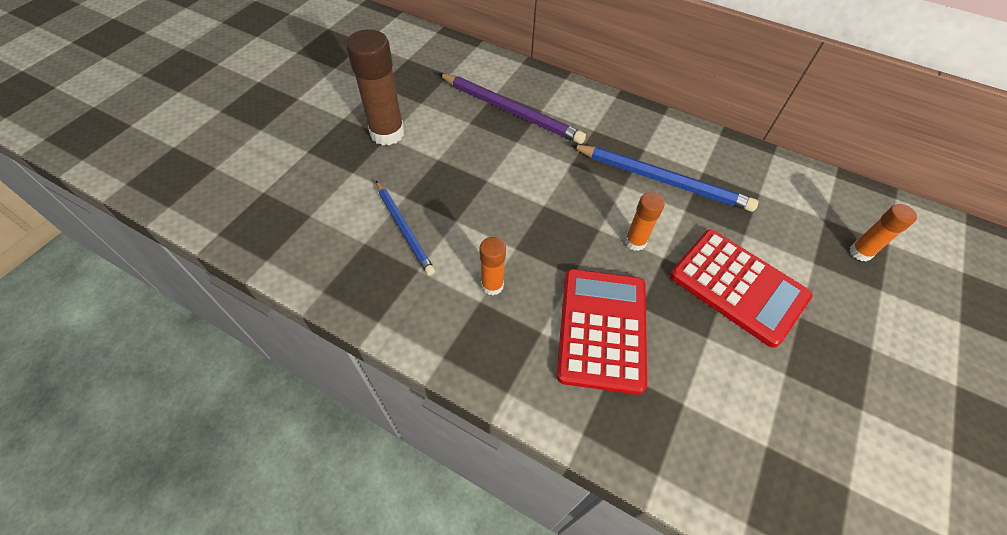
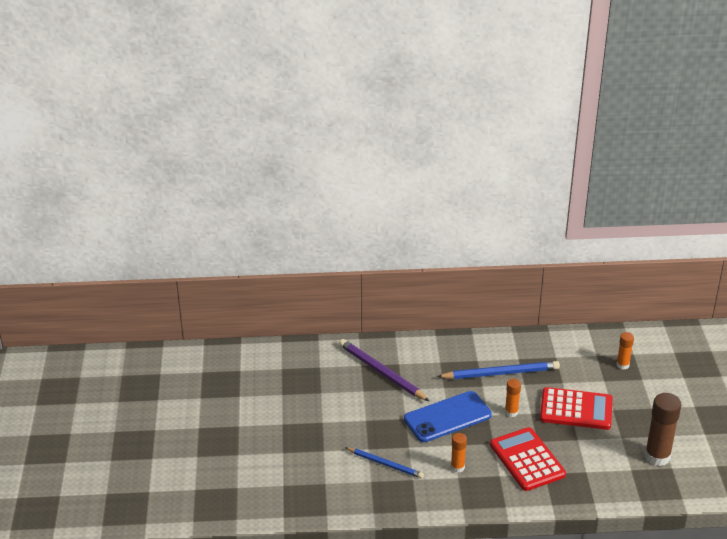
camera: 30 degrees left, 20 degrees down
brown glue stick [346,29,404,145] -> brown glue stick moved to [645,393,681,466]
purple pencil [438,73,586,144] -> purple pencil turned 135 degrees counterclockwise [339,339,429,401]
none -> blue phone [404,391,492,442]

